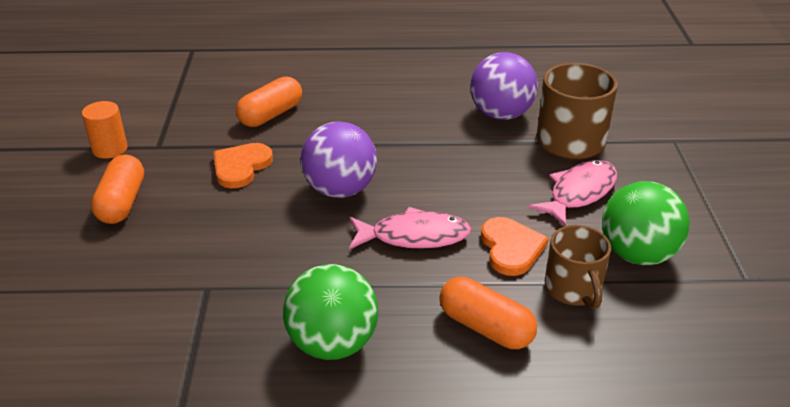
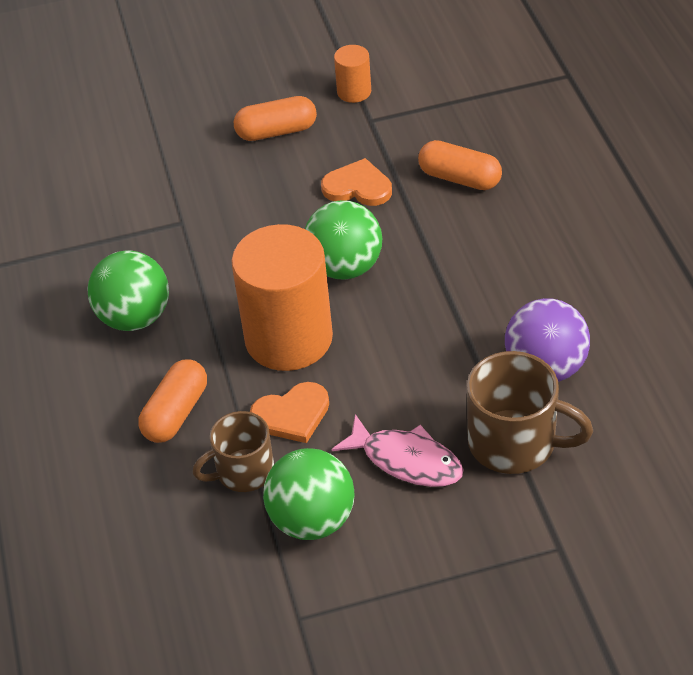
camera: 80 degrees right, 10 degrees up
purple ball [301,122,377,198] -> green ball [305,200,382,280]
pink fish [349,207,471,249] -> orange cylinder [231,224,333,371]

